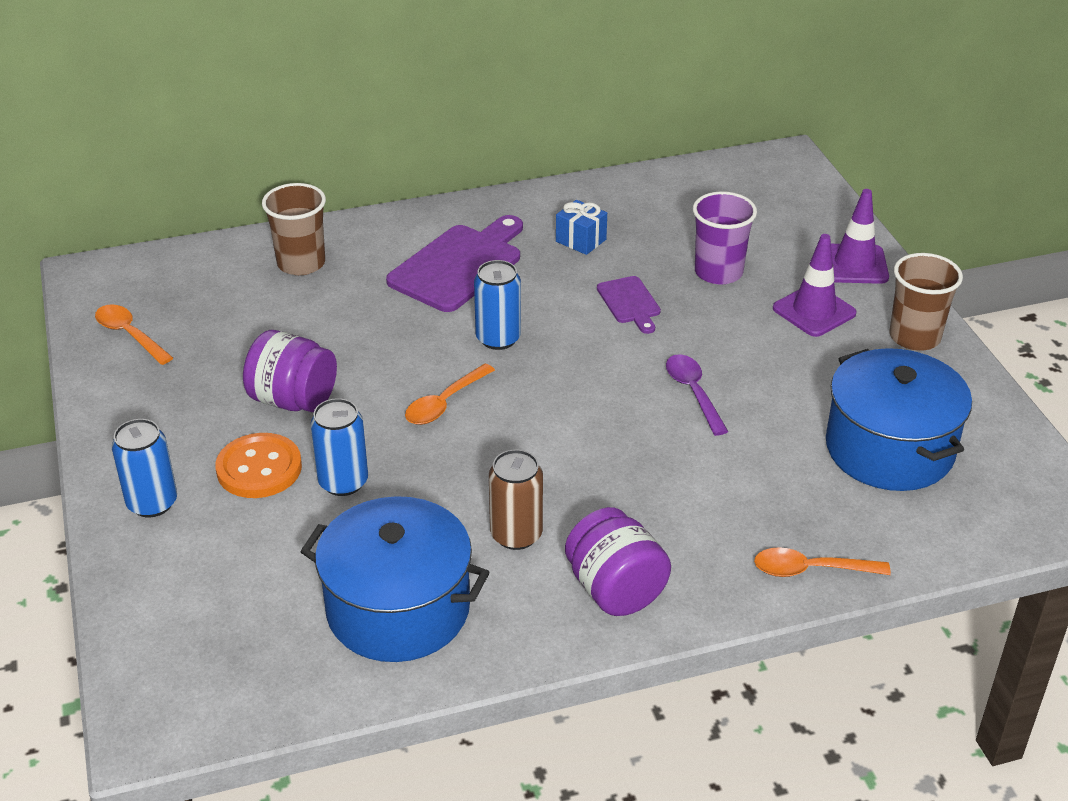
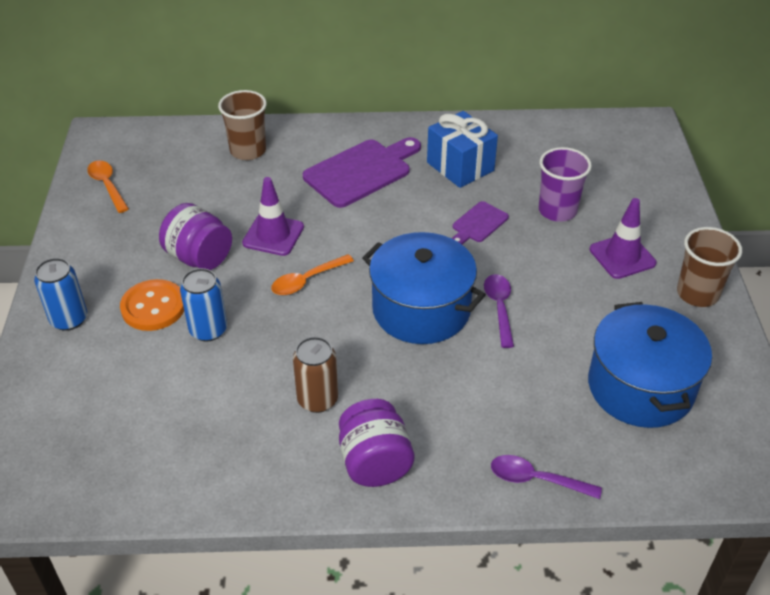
camera: 15 degrees right, 5 degrees up
blue pot [300,496,490,662] -> blue pot moved to [362,232,486,344]
blue can [474,260,521,350] -> none
blue gift [556,200,607,255] -> blue gift [427,111,498,188], size x1.72
purple cutting board [597,276,661,334] -> purple cutting board turned 45 degrees clockwise [452,201,509,244]
orange spoon [754,547,891,577] -> purple spoon [491,455,602,499]
purple traffic cone [831,189,889,284] -> purple traffic cone moved to [242,177,304,256]

